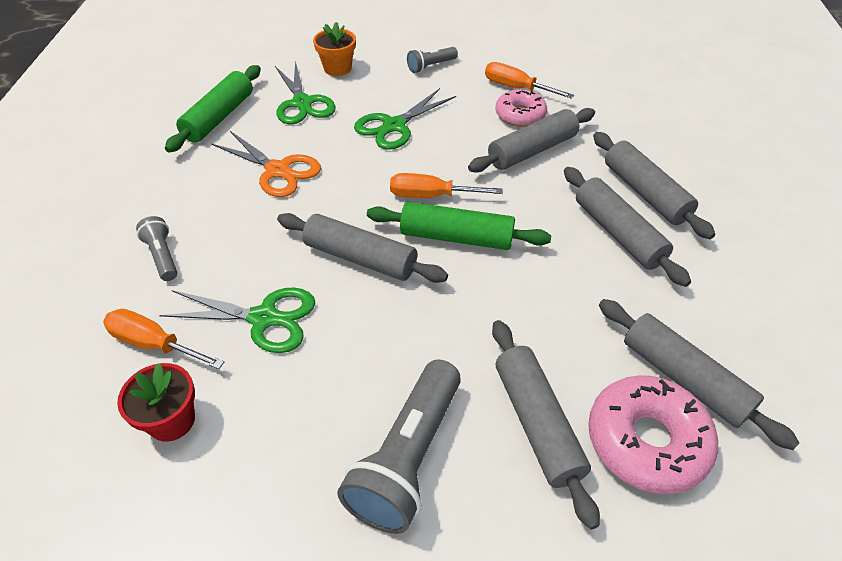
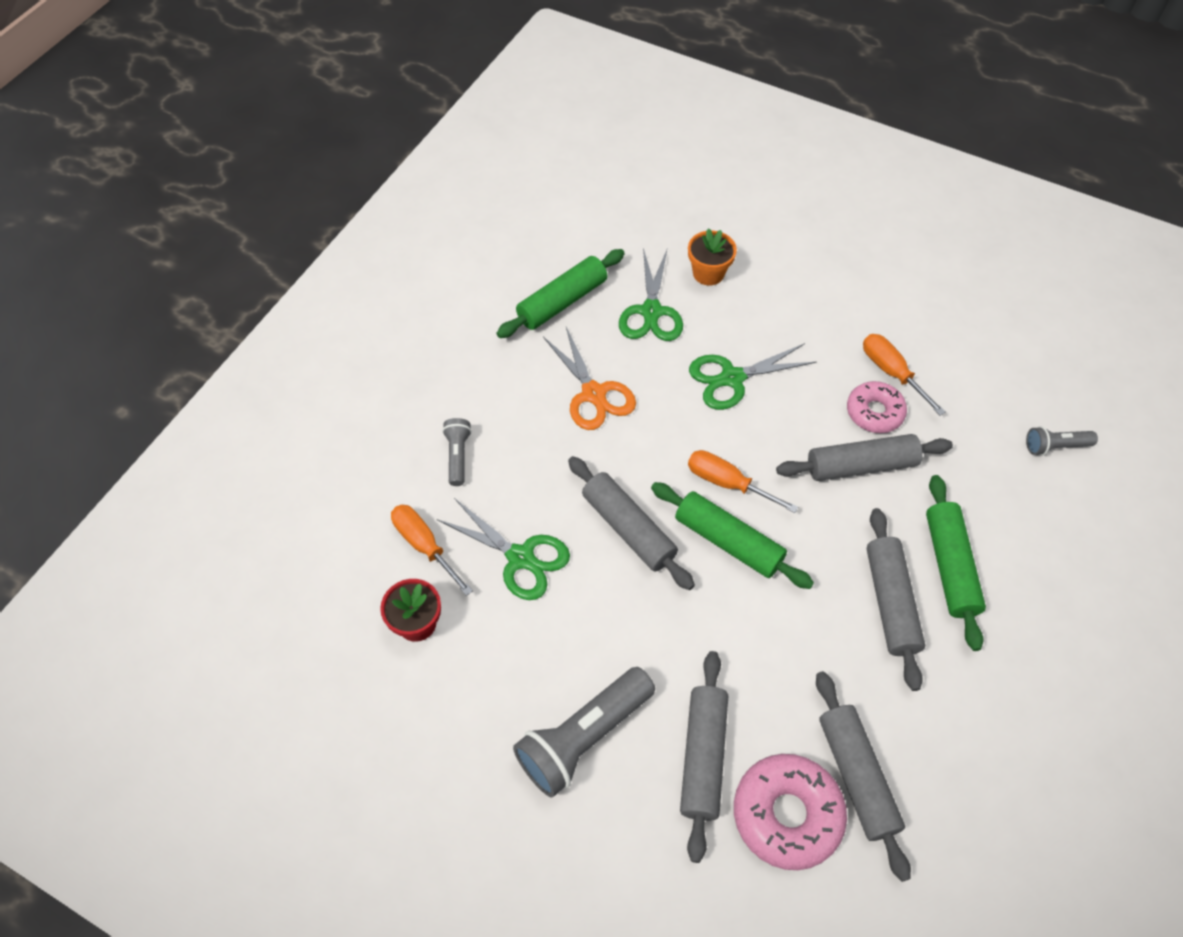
camera: 25 degrees right, 10 degrees up
grey flashlight [407,47,458,73] -> grey flashlight moved to [1026,426,1098,456]
grey rolling pin [593,132,715,239] -> green rolling pin [926,475,986,651]

